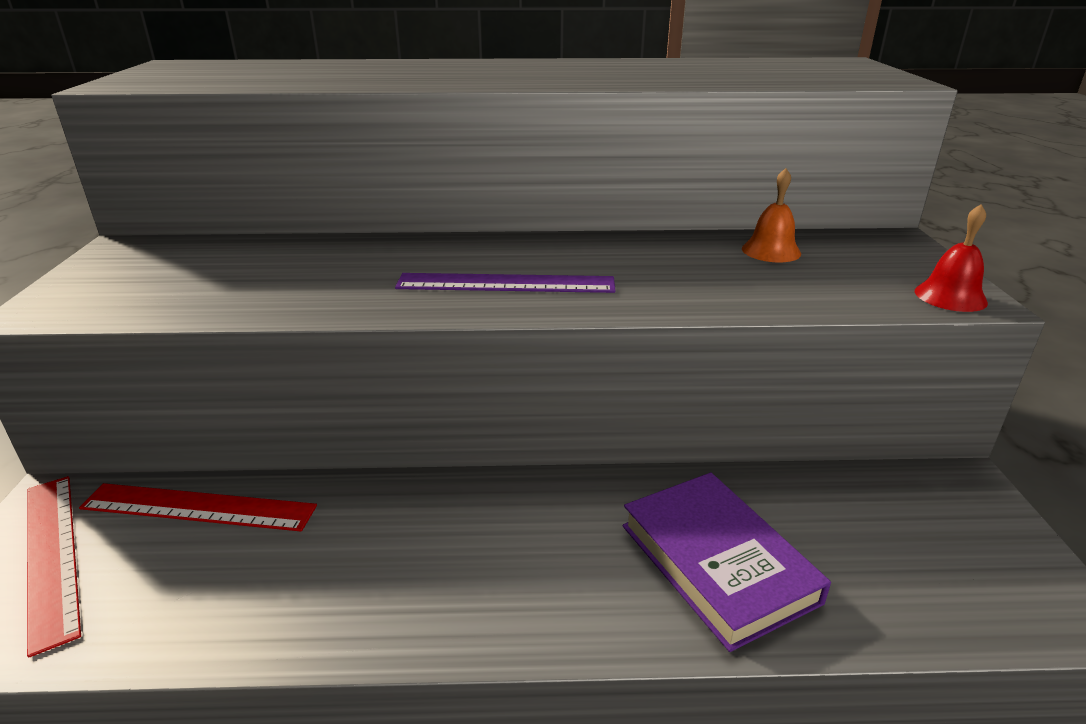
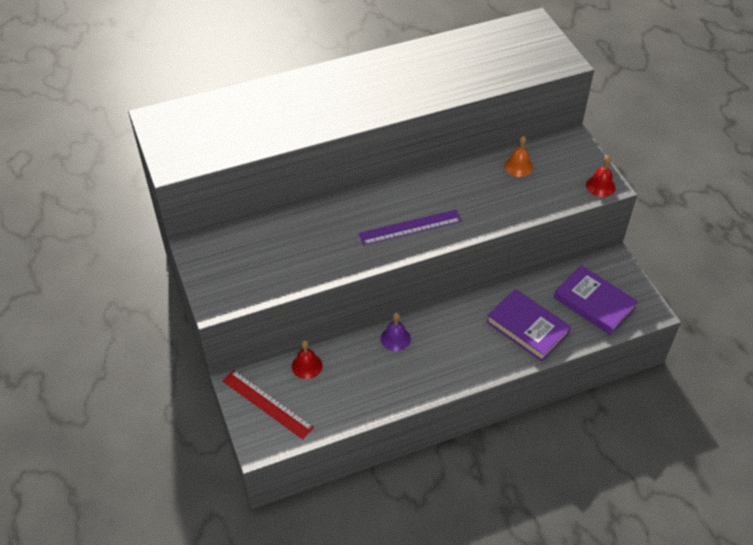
camera: 20 degrees left, 20 degrees up
red ruler [79,483,317,532] -> red bell [292,340,323,379]
none -> purple bell [381,312,411,351]
none -> purple book [554,265,638,335]

